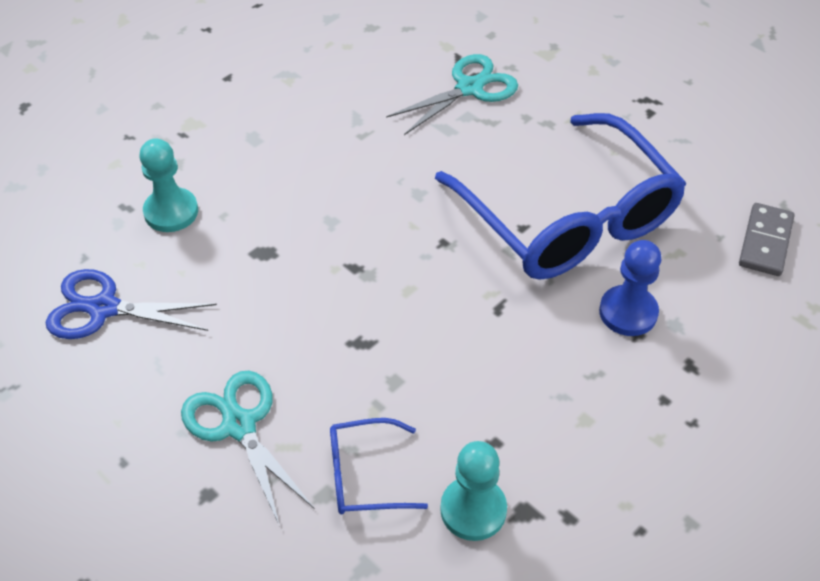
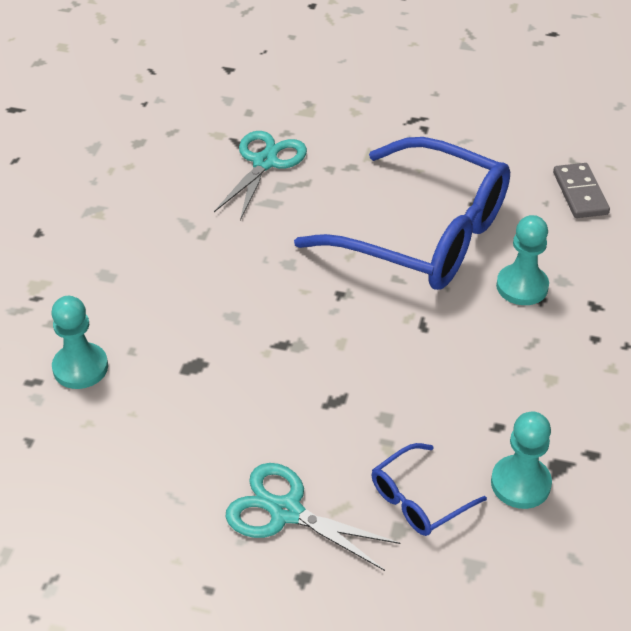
camera: 30 degrees left, 5 degrees down
blue scissors [46,269,217,339] -> none
blue pawn [599,240,662,336] -> turquoise pawn [496,215,549,305]

